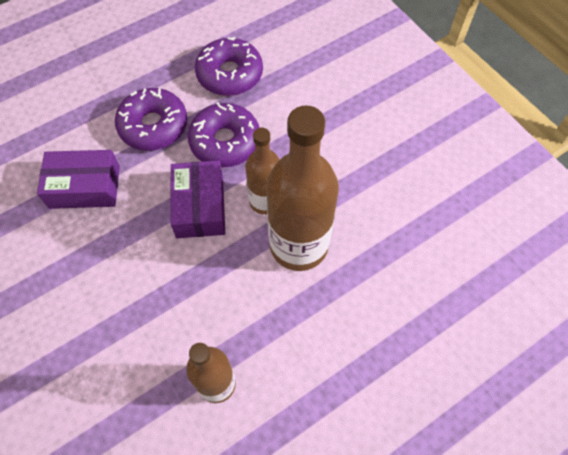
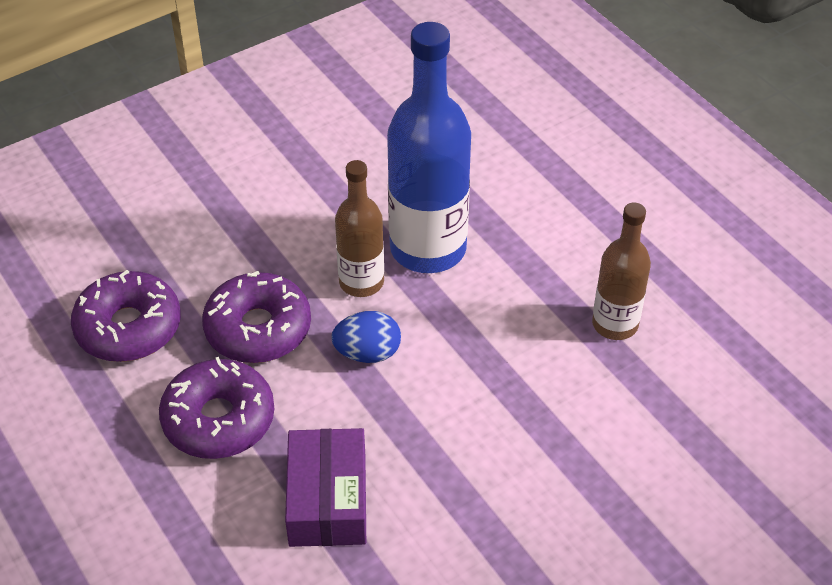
camera: 90 degrees left, 15 degrees down
purple box [170,160,225,238] -> blue egg [331,311,401,363]
brown bottle [266,105,339,271] -> blue bottle [387,22,471,273]

